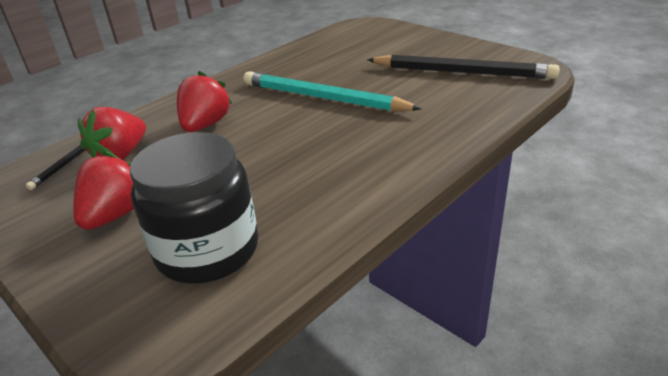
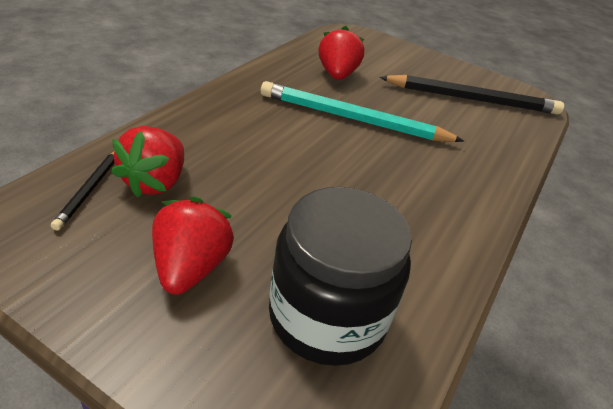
camera: 20 degrees left, 5 degrees up
red strawberry [177,71,232,132] -> red strawberry moved to [319,26,364,80]

